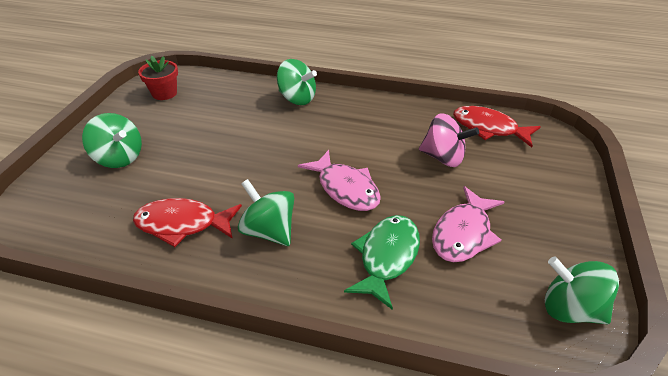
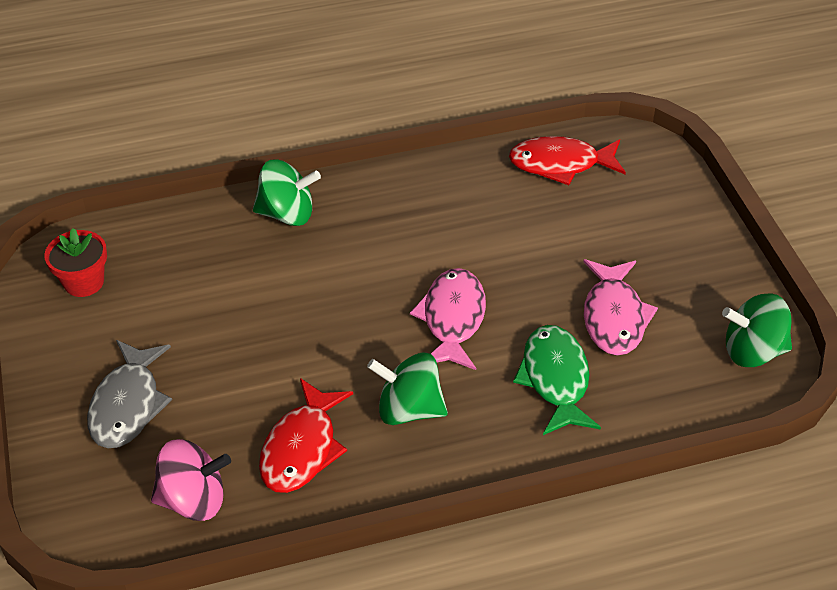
camera: 30 degrees left, 5 degrees up
green spinning top [82,113,142,168] -> grey fish [87,340,172,448]
red fish [133,198,242,247] -> red fish turned 45 degrees counterclockwise [259,378,353,493]
pink fish [298,150,381,211] -> pink fish turned 105 degrees counterclockwise [410,268,486,370]
pink spinning top [419,113,479,167] -> pink spinning top moved to [151,439,231,521]

